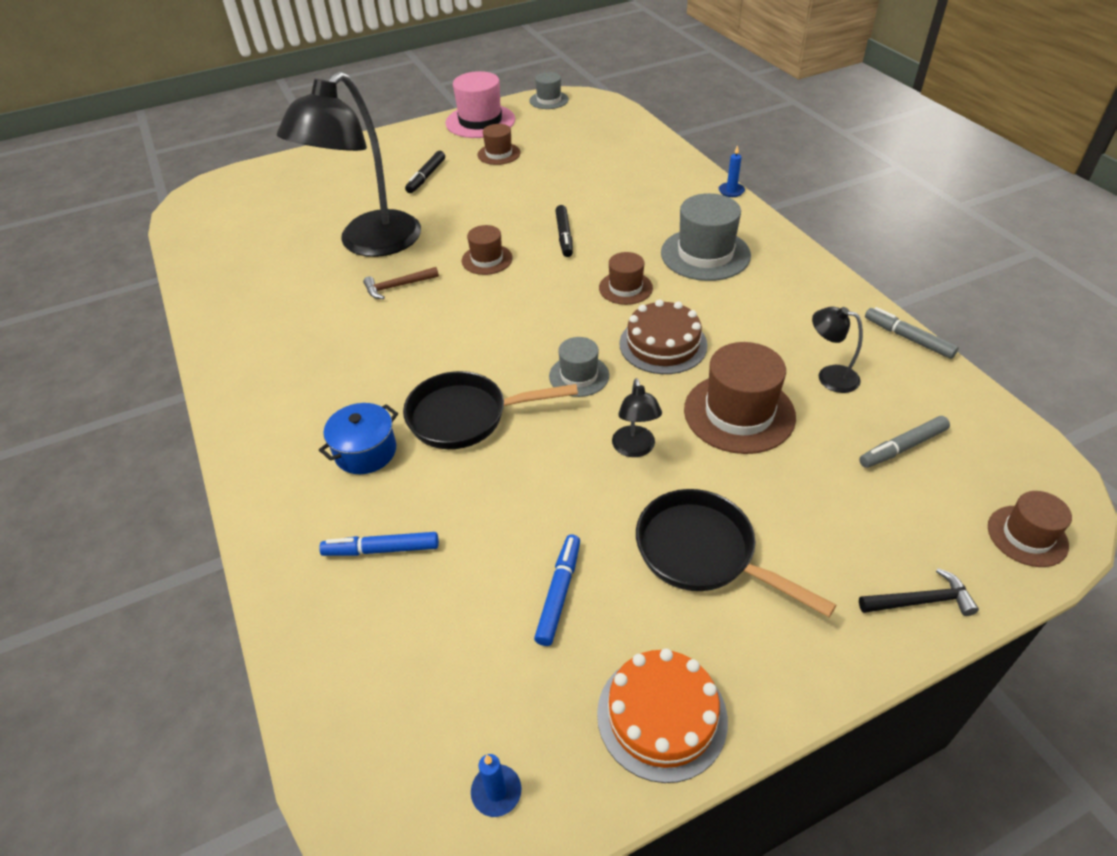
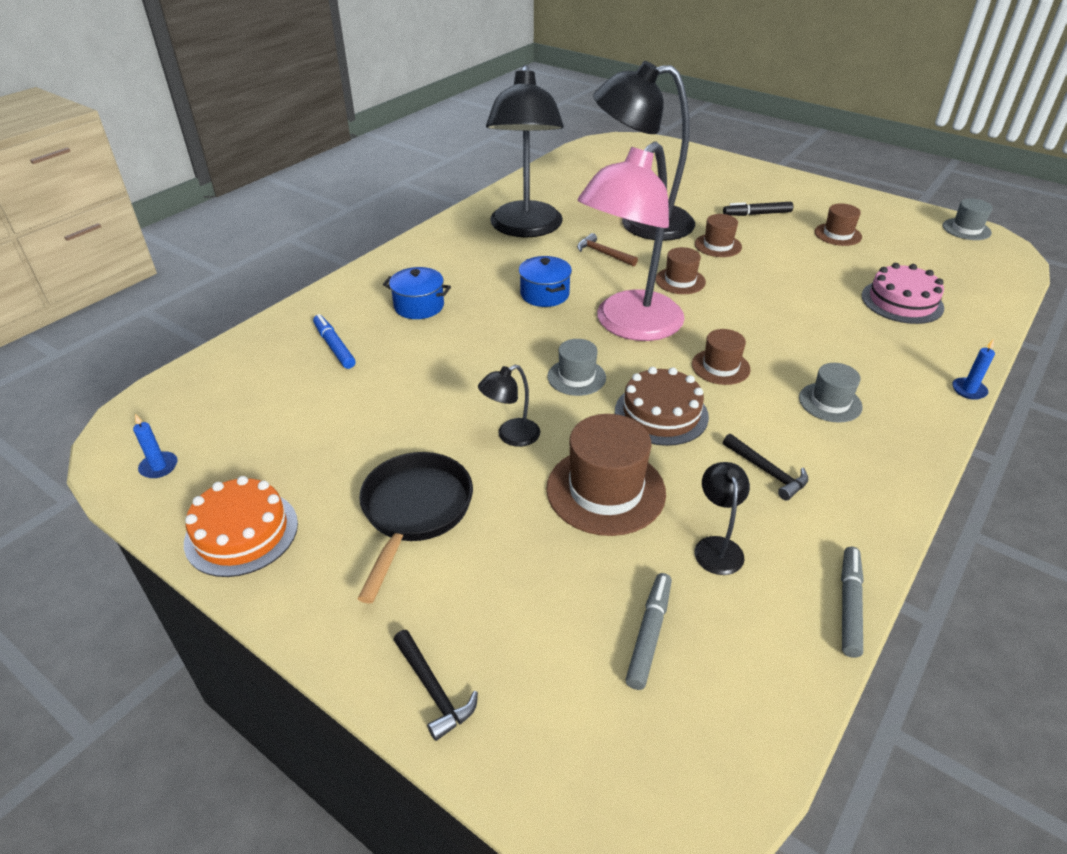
camera: 60 degrees right, 5 degrees down
black pan [403,371,578,449] -> none
pink hat [446,71,515,138] -> none
blue marker [534,534,580,646] -> none
black marker [555,205,573,257] -> none
grey hat [661,193,751,281] -> grey hat [799,363,863,423], size x0.58
grey marker [859,416,950,468] -> grey marker turned 75 degrees clockwise [625,573,672,690]
brown hat [988,491,1072,567] -> brown hat moved to [695,214,742,257]
none -> black lamp [486,65,564,237]
none -> blue pot [519,256,572,307]
none -> pink lamp [577,142,685,341]
none -> black hammer [723,434,808,501]
none -> pink cake [861,263,944,324]

